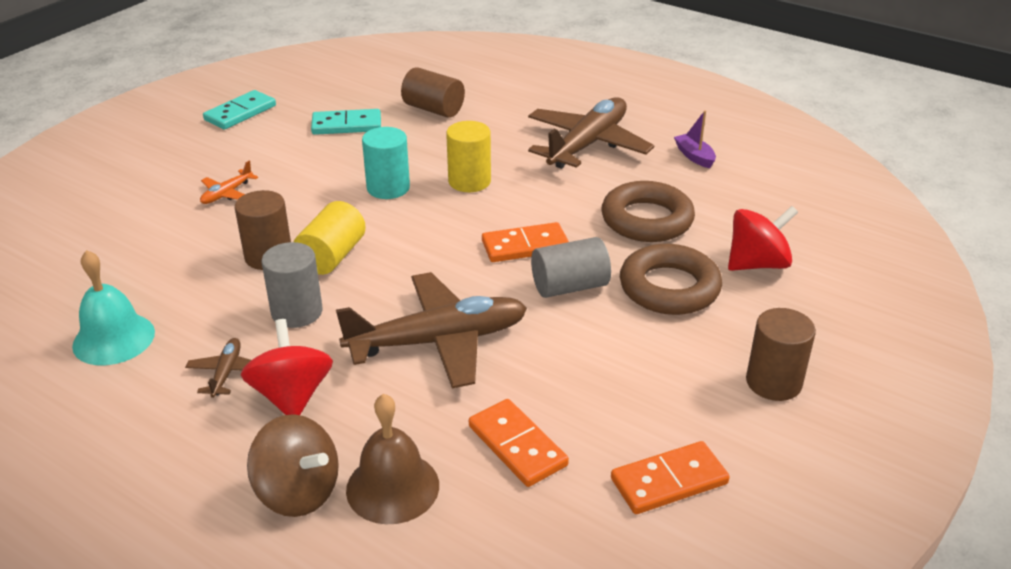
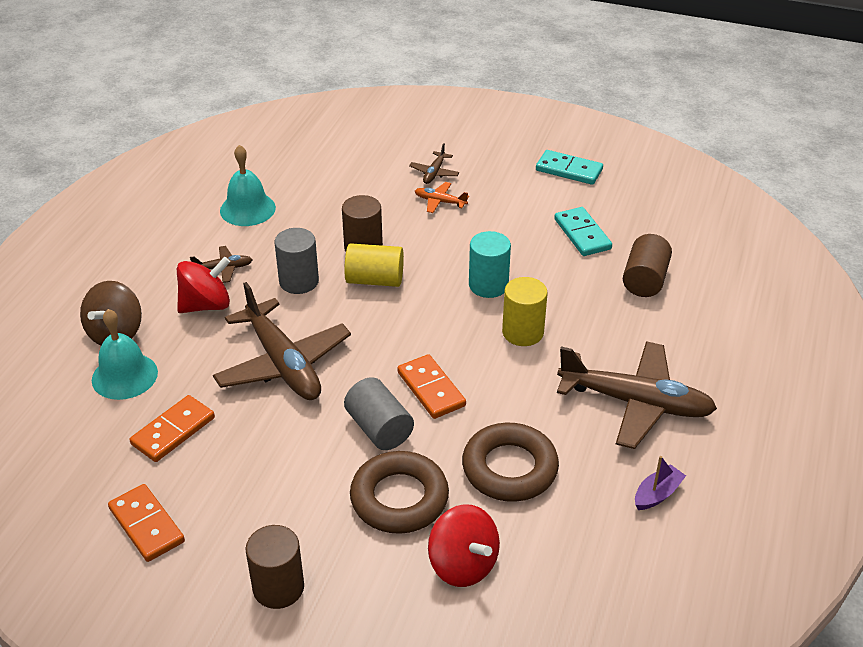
camera: 75 degrees right, 5 degrees up
brown bell [346,394,439,524] -> turquoise bell [92,309,158,400]
none -> brown plane [409,143,460,184]

